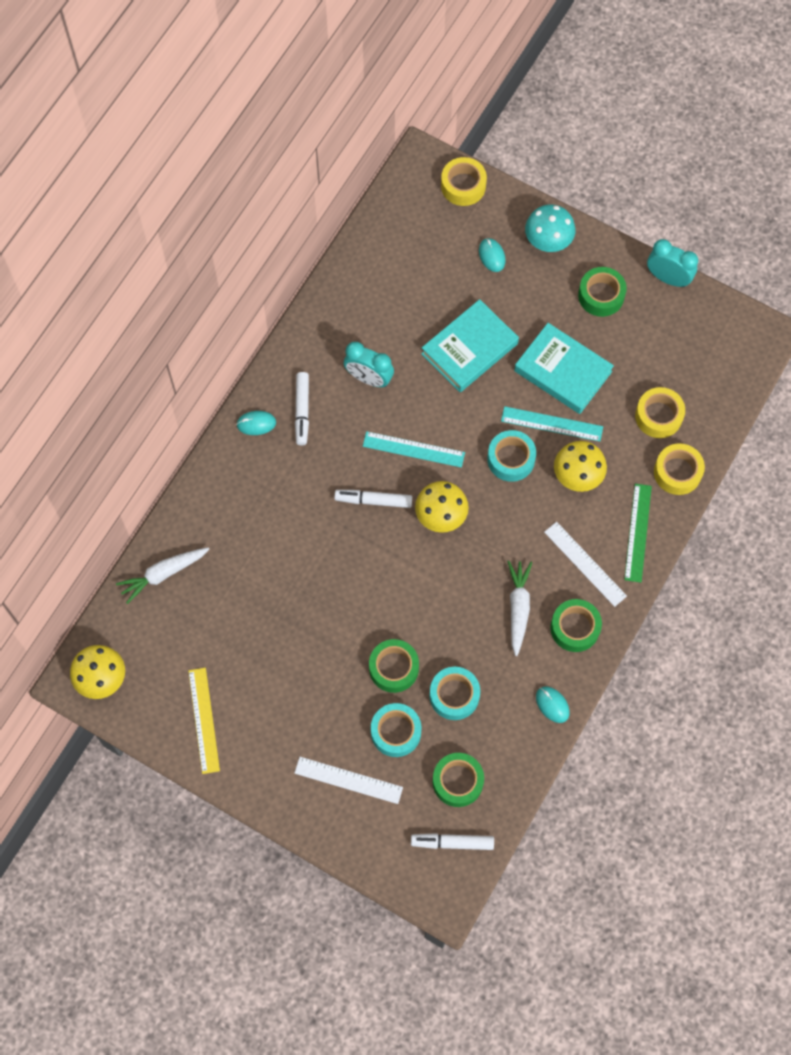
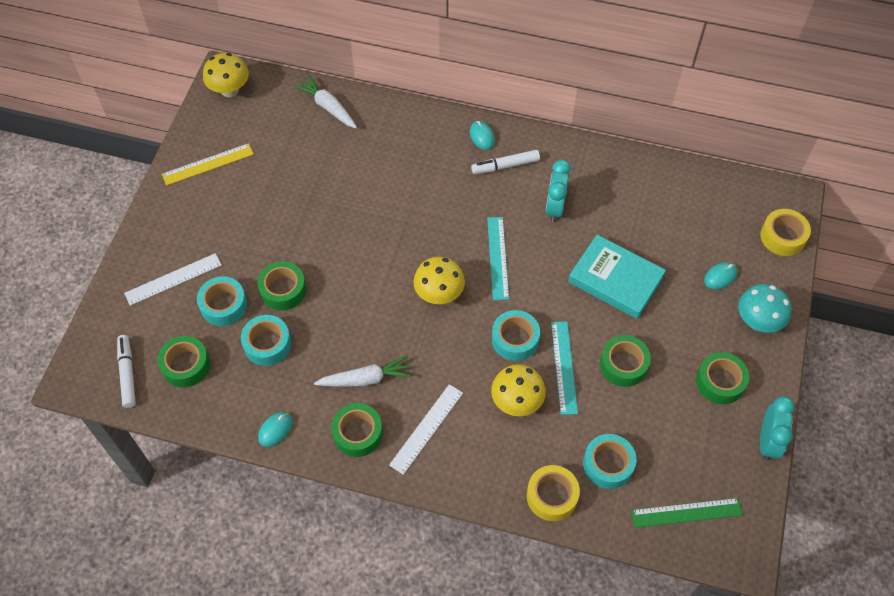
camera: 75 degrees right, 10 degrees down
white ruler [294,757,403,804] -> white ruler turned 60 degrees clockwise [124,253,222,306]
white marker [334,490,412,508] -> none
turquoise book [514,323,614,414] -> green tape [600,335,651,387]
green ruler [624,484,652,582] -> green ruler moved to [631,498,743,528]
yellow tape [635,387,685,438] -> turquoise tape [583,434,636,489]

